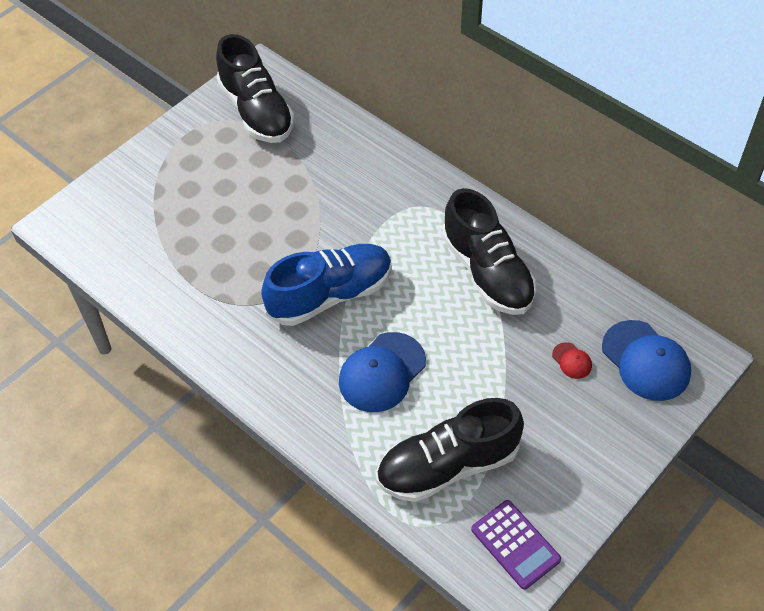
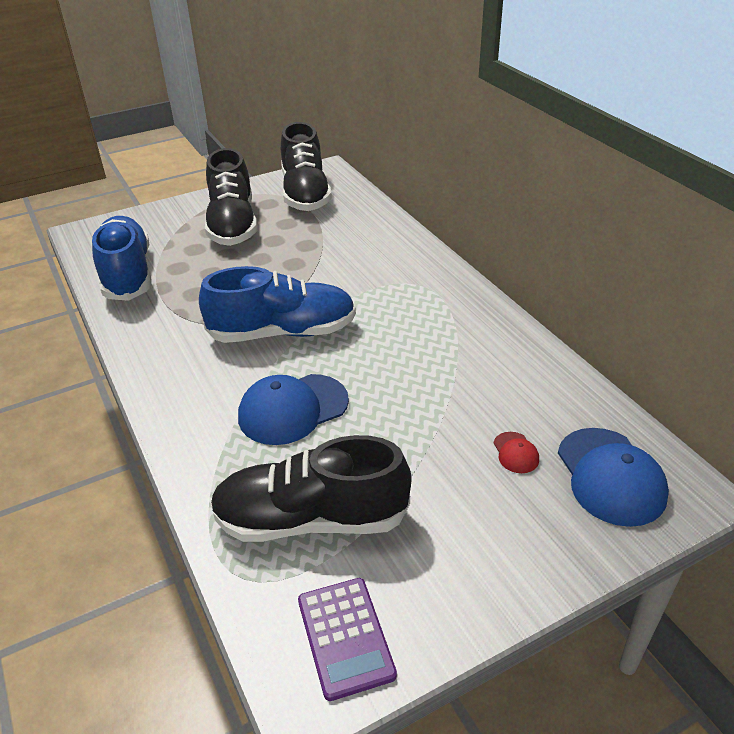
camera: 20 degrees right, 15 degrees down
black shoe [442,188,536,315] -> black shoe moved to [205,148,257,246]
none -> blue shoe [92,216,152,301]

